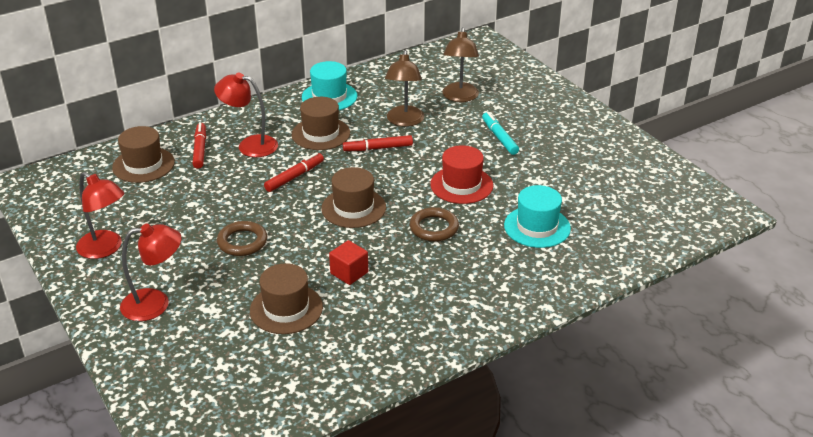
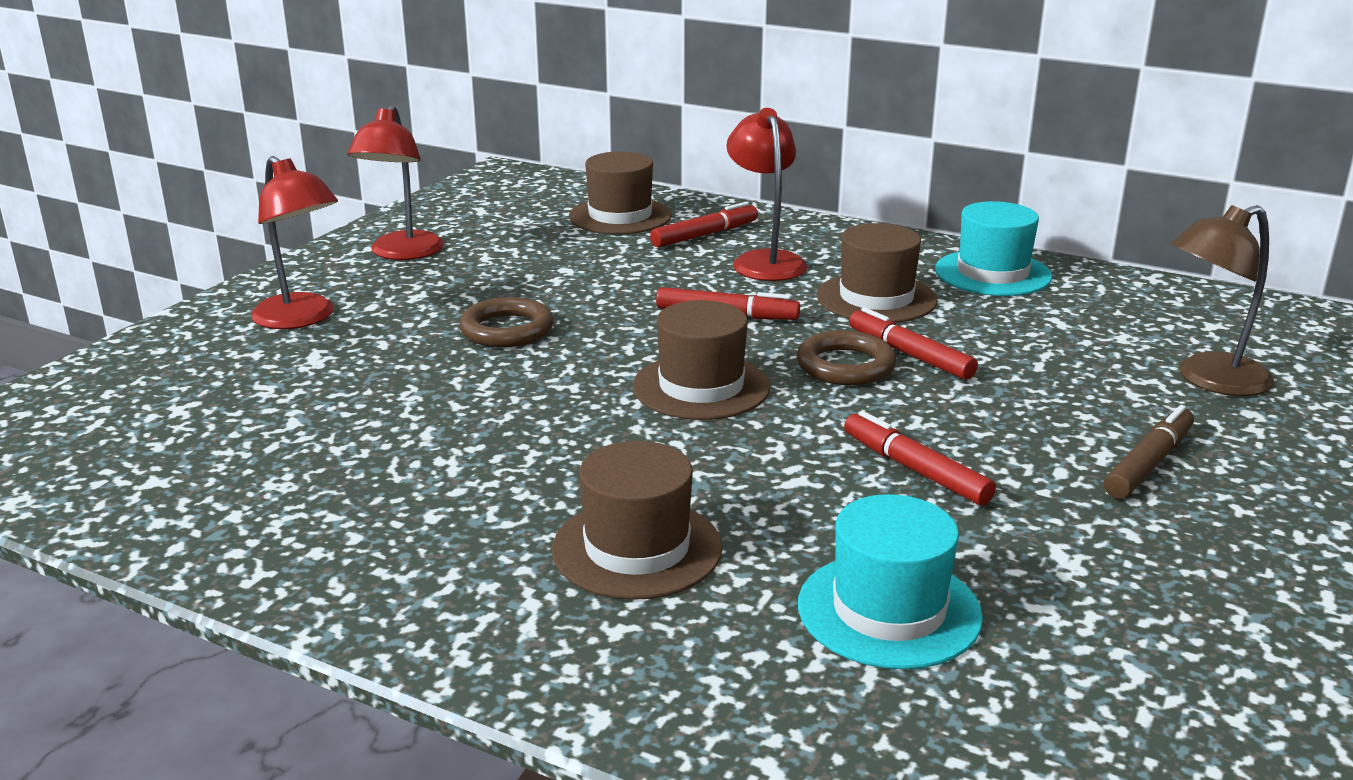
camera: 60 degrees right, 10 degrees down
brown hat [250,263,323,334] -> brown hat moved to [552,441,722,600]
red cube [329,240,368,285] -> none
brown lamp [385,50,424,127] -> none
brown ring [410,207,459,242] -> brown ring moved to [796,330,896,385]
red hat [430,145,493,204] -> red marker [844,411,996,506]
turquoise marker [482,112,519,155] -> brown marker [1104,405,1194,499]

